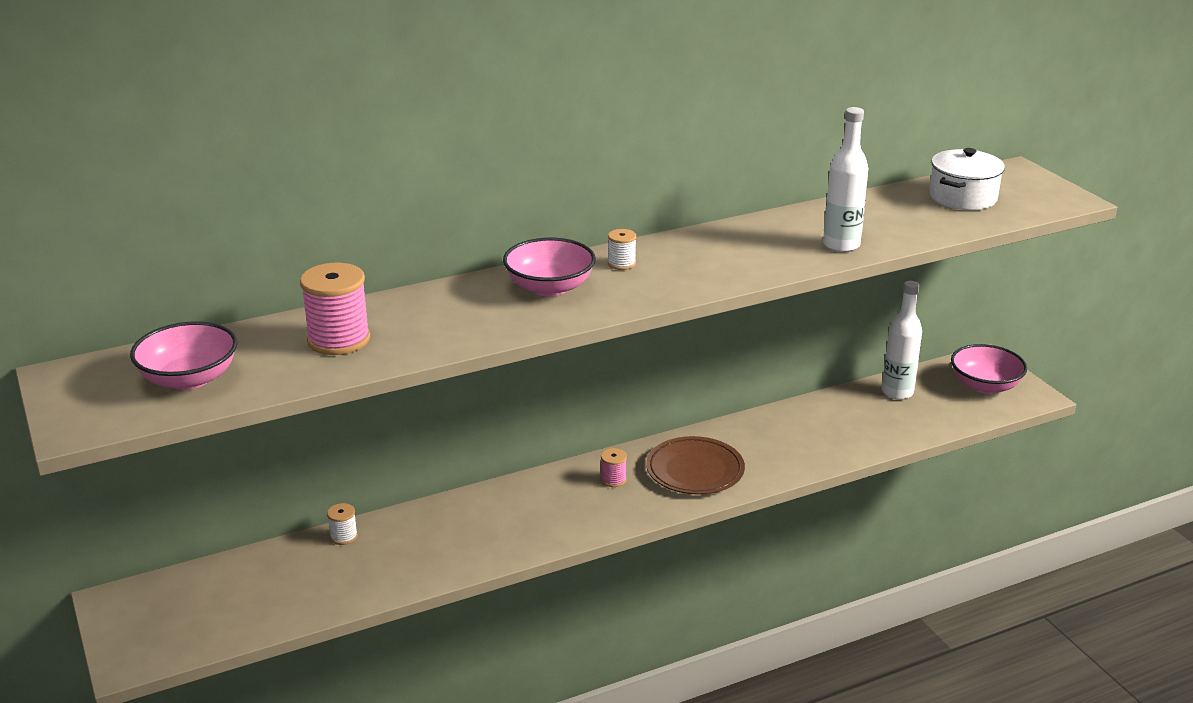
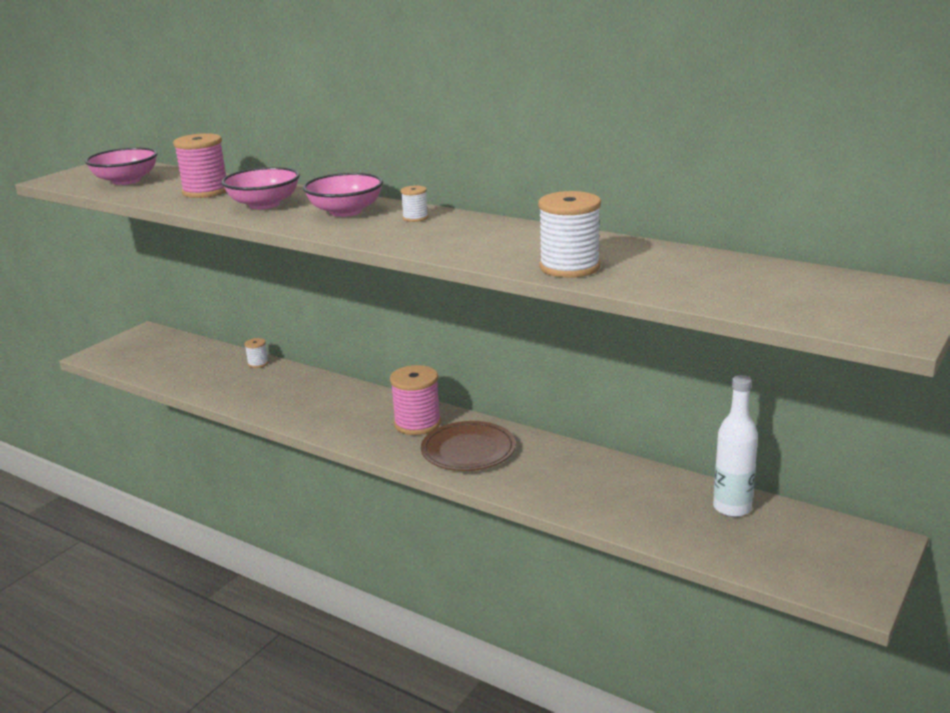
camera: 60 degrees right, 5 degrees down
pink spool [601,448,627,487] -> pink spool [390,365,441,435], size x2.00
white bottle [823,107,868,252] -> white spool [538,191,601,278]
white pot [929,148,1005,210] -> none
pink bowl [951,344,1027,394] -> pink bowl moved to [221,167,300,209]

